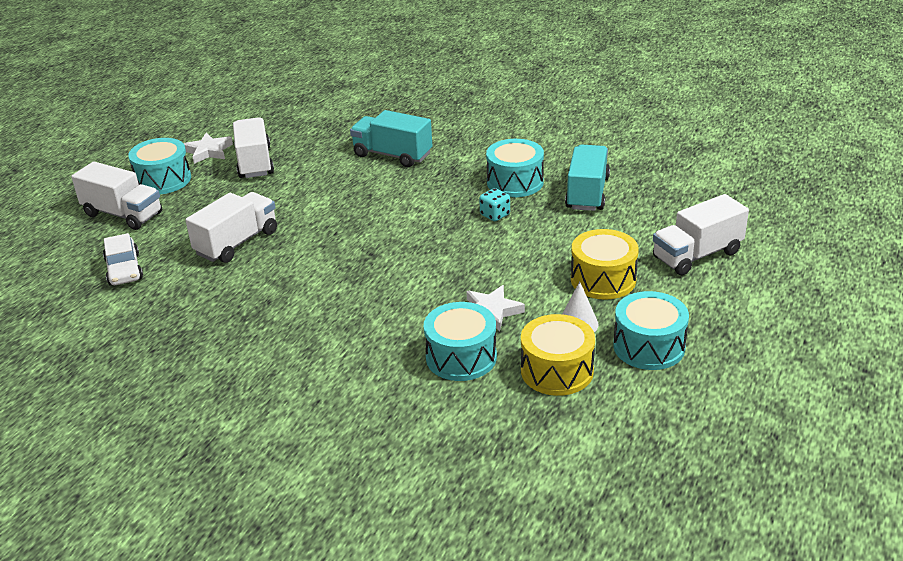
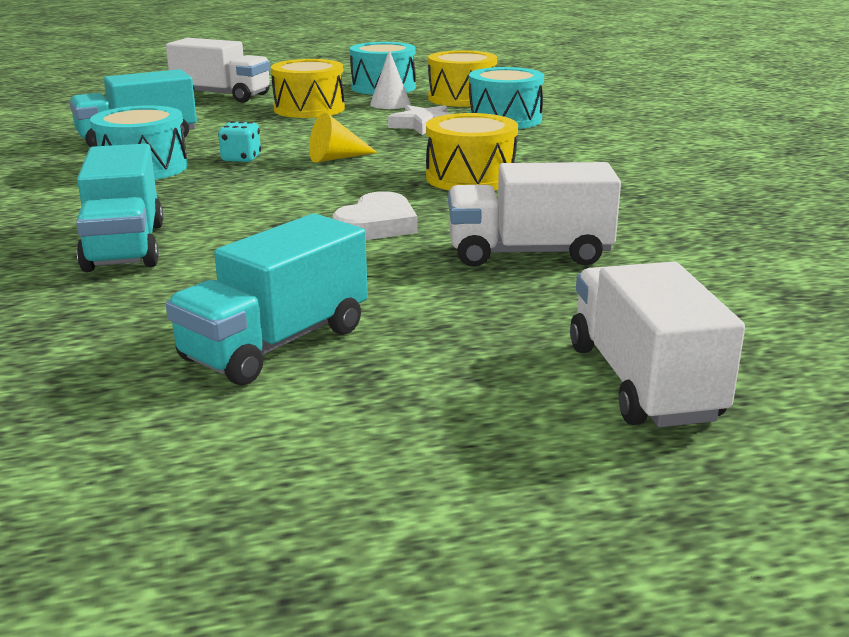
camera: 130 degrees left, 10 degrees down
white car [103,233,143,286] -> none
turquoise drum [128,138,191,194] -> none
white star [184,133,233,164] -> none
white truck [233,117,274,178] -> turquoise truck [166,214,368,385]
none -> yellow cone [309,113,378,163]
none -> white heart [333,191,417,240]
none -> yellow drum [426,113,518,191]

